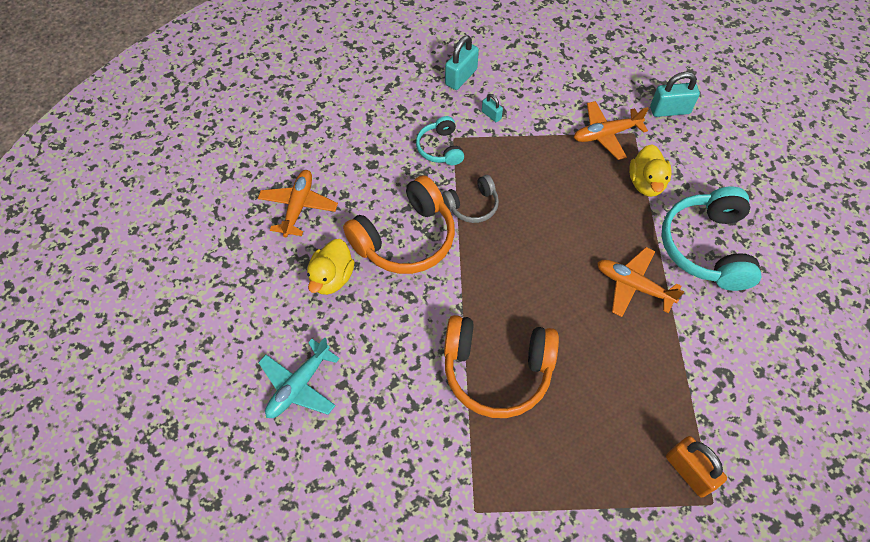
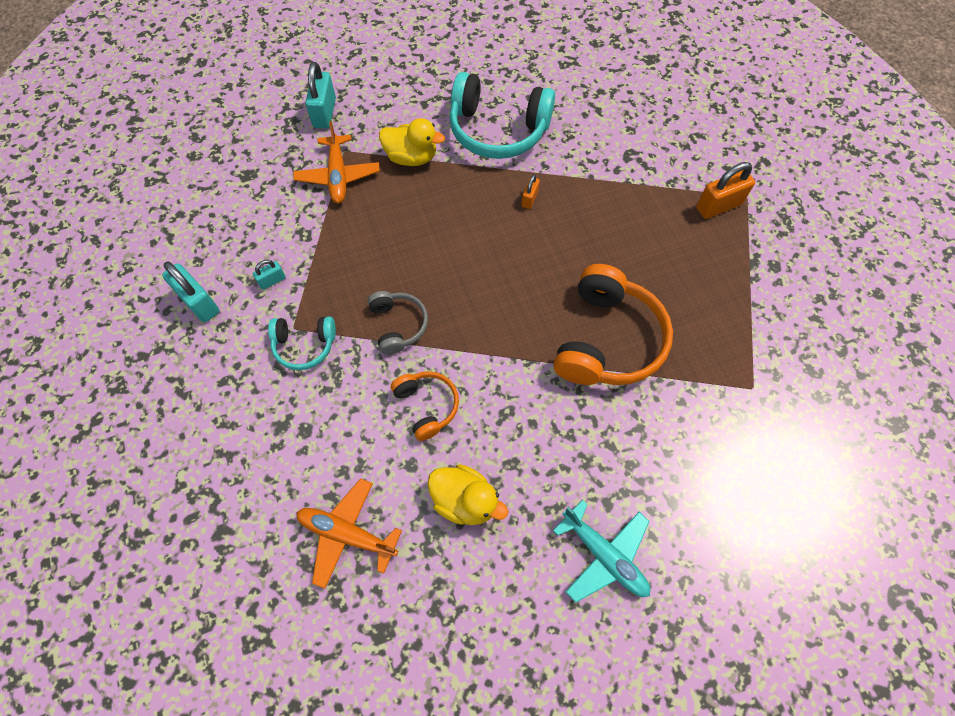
camera: 80 degrees left, 5 degrees up
orange headphones [343,175,455,274] -> orange headphones [391,371,459,441], size x0.54
orange plane [597,247,684,317] -> orange padlock [522,174,540,209]

